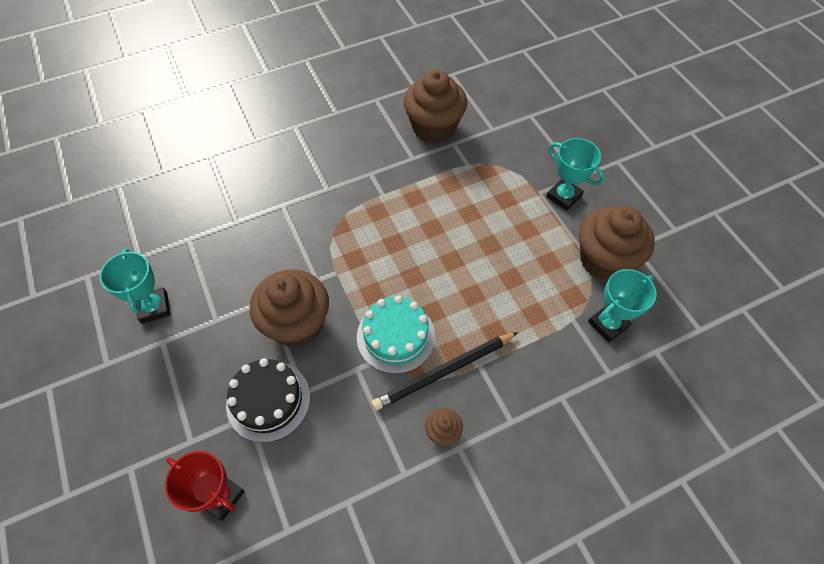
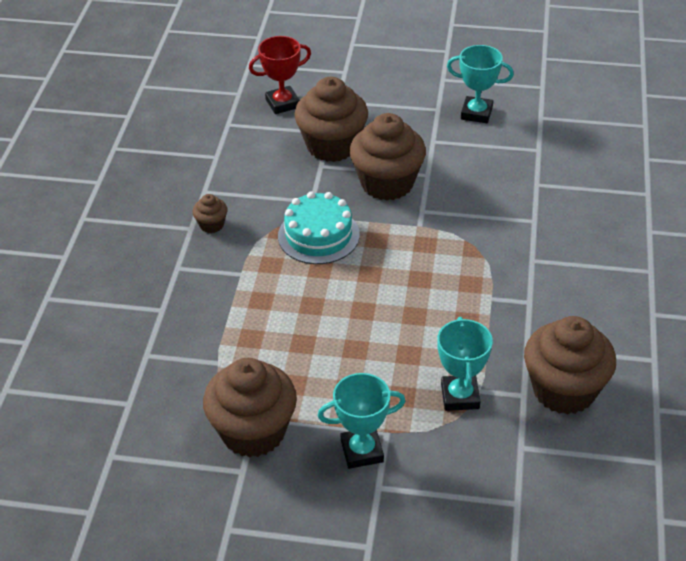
camera: 125 degrees right, 15 degrees down
black cake [226,358,310,443] -> brown cupcake [294,77,368,162]
black pencil [371,332,518,411] -> none
turquoise trophy [588,269,657,343] -> turquoise trophy moved to [437,317,493,411]

